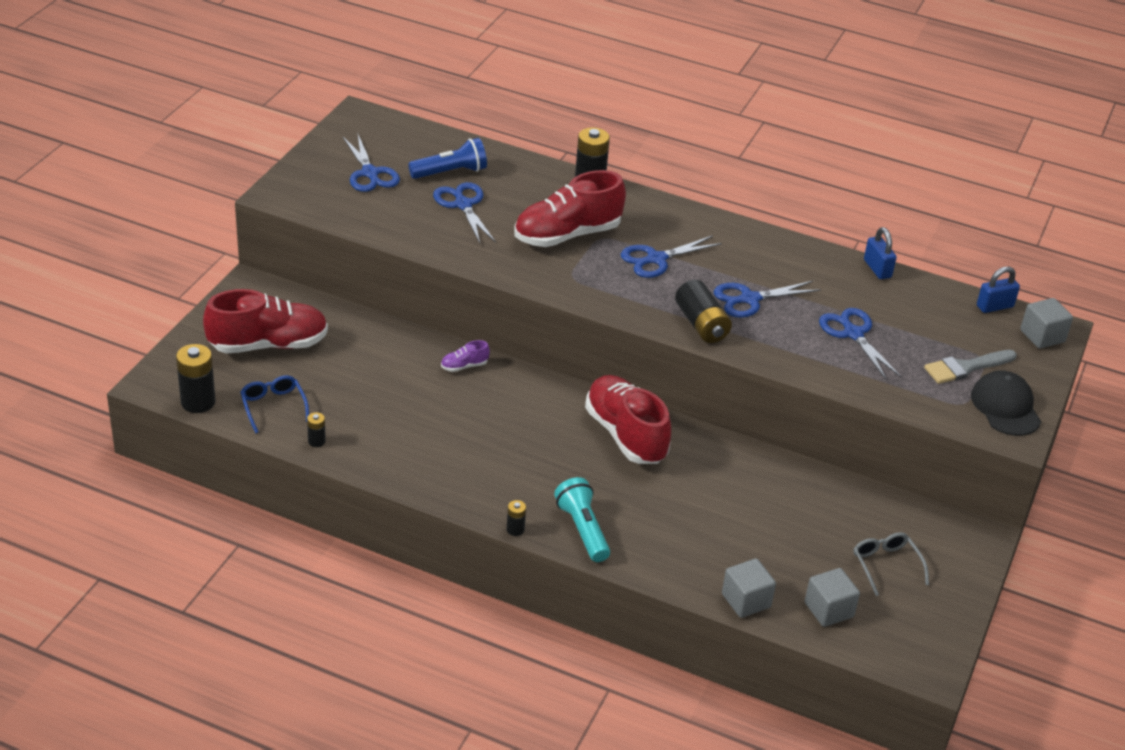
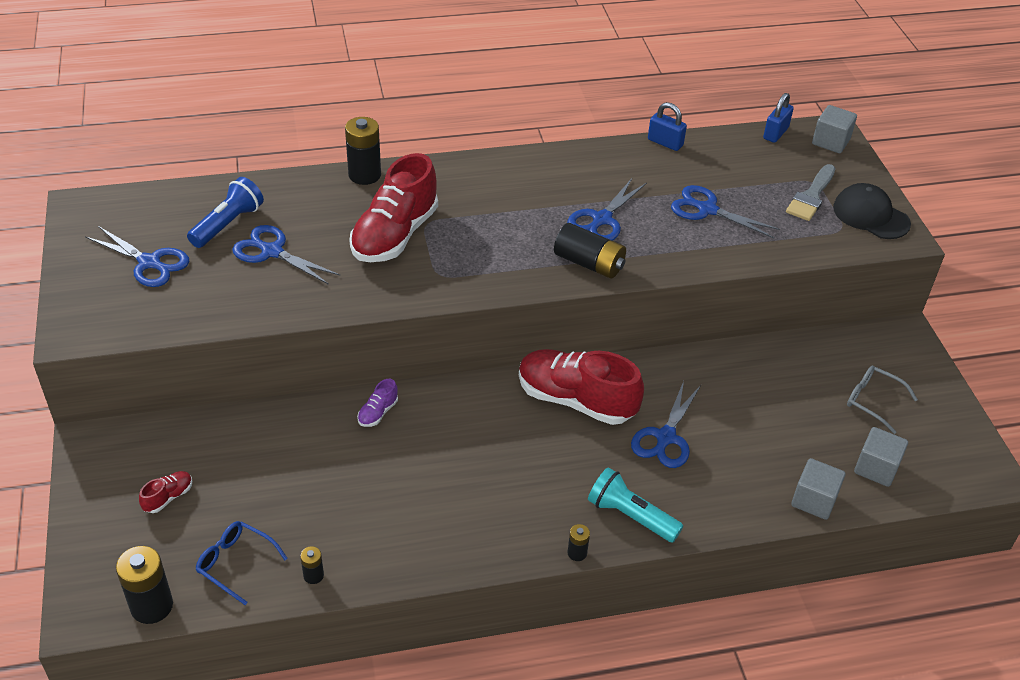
camera: 35 degrees left, 5 degrees up
red shoe [203,289,328,353] -> red shoe [139,471,192,513], size x0.41
blue scissors [621,235,722,278] -> blue scissors moved to [631,381,701,468]

